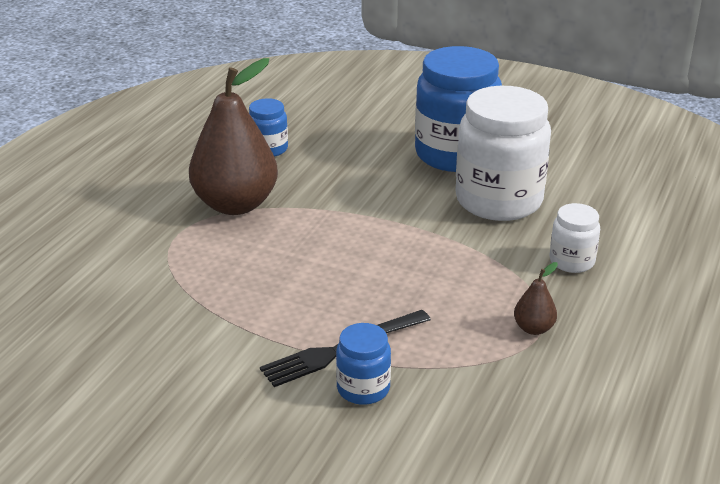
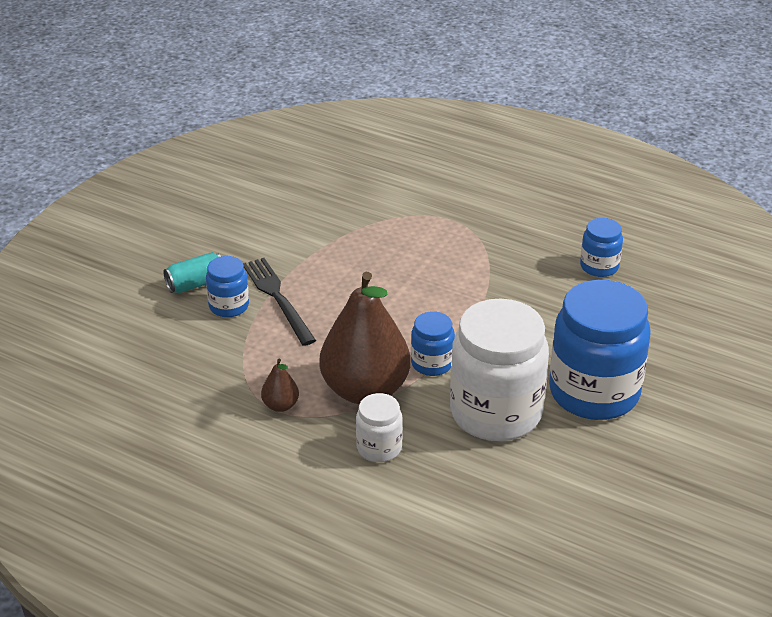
camera: 95 degrees right, 5 degrees up
brown pear [189,58,278,215] -> brown pear moved to [319,272,410,404]
none -> turquoise can [163,252,221,293]
none -> blue jar [411,311,455,376]

